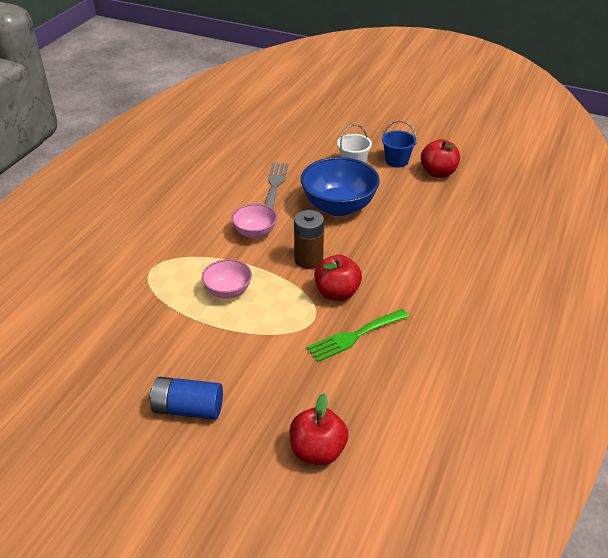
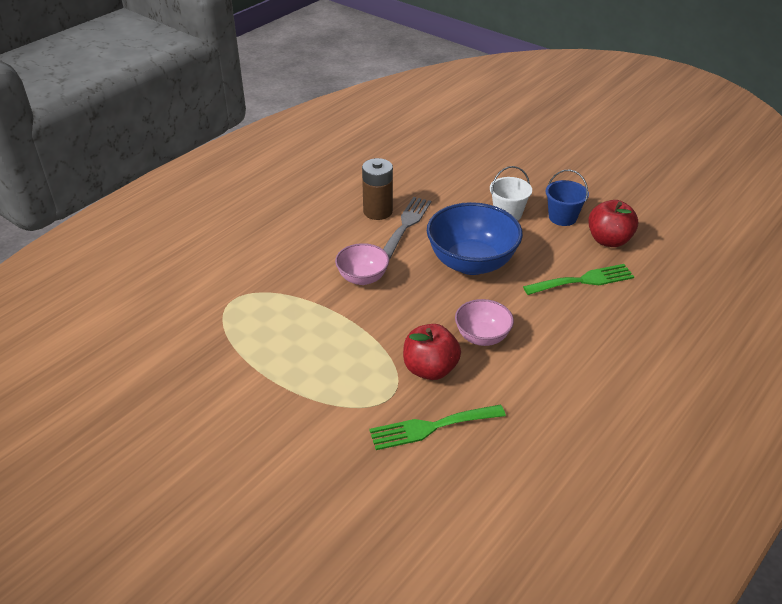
camera: 15 degrees right, 0 degrees up
blue battery [149,377,223,420] -> none
pink bowl [202,259,252,299] -> pink bowl moved to [455,299,514,346]
red apple [289,393,348,465] -> none
brown battery [294,210,324,269] -> brown battery moved to [362,158,393,220]
none -> green fork [523,264,634,295]

